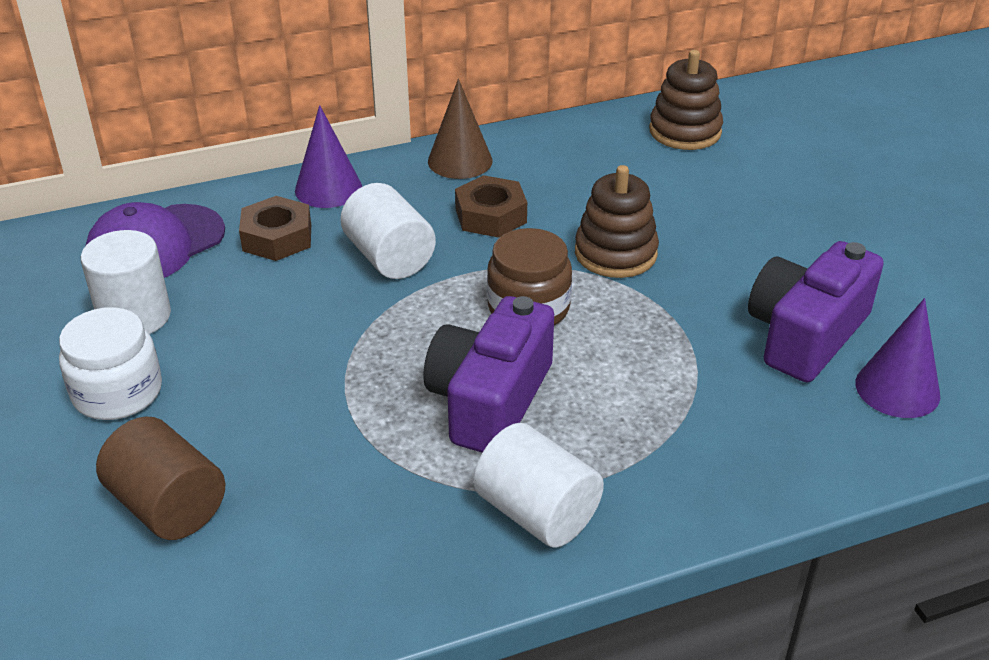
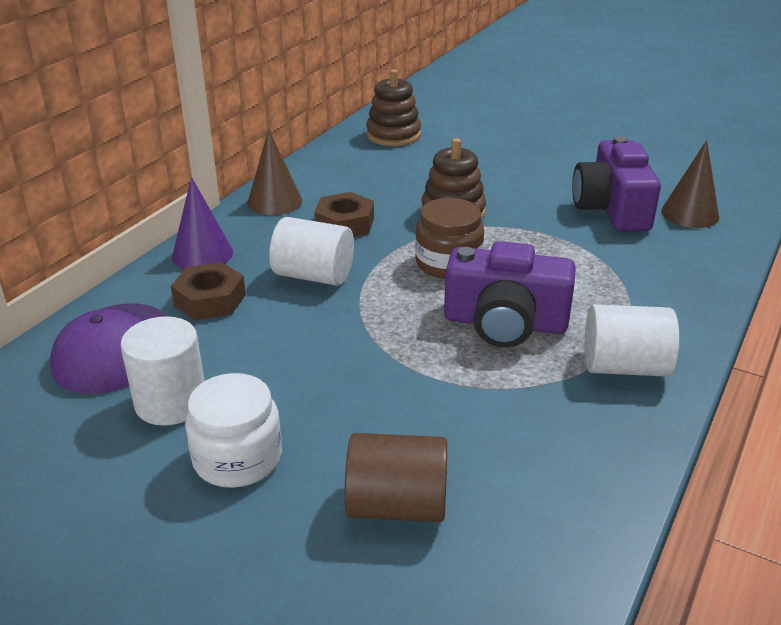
camera: 40 degrees left, 5 degrees down
purple camera [423,296,554,453] -> purple camera turned 60 degrees counterclockwise [444,241,576,348]
purple cone [855,298,940,418] -> brown cone [661,140,719,228]

